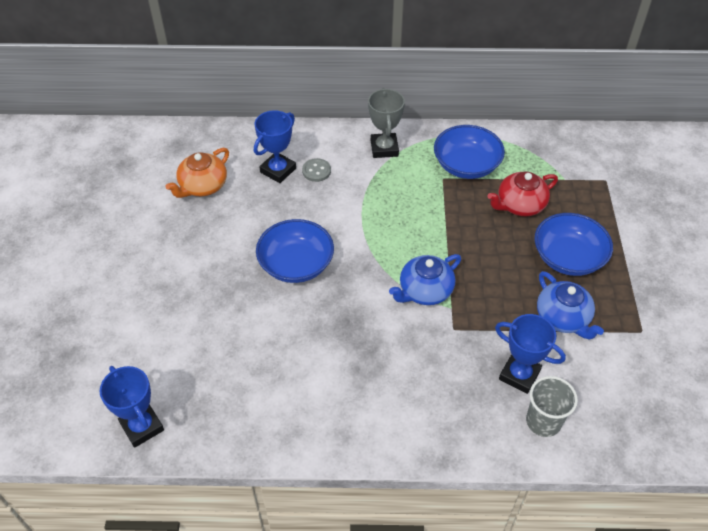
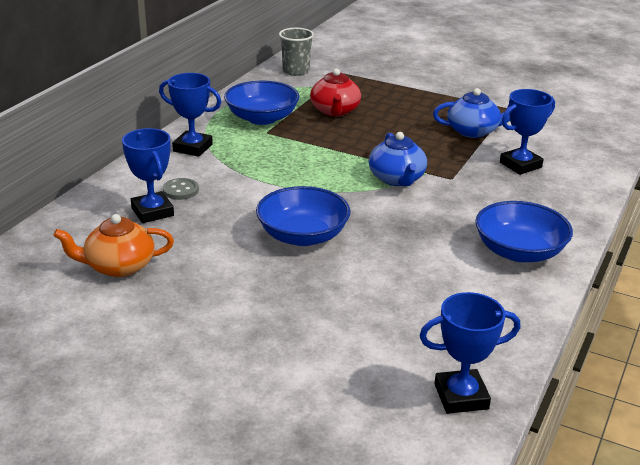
camera: 65 degrees left, 20 degrees down
orange teapot [165,148,229,198] -> orange teapot turned 105 degrees clockwise [53,214,174,277]
grey trophy [368,88,405,158] -> blue trophy [159,73,221,157]
grey cup [526,376,578,437] -> grey cup moved to [279,28,314,76]
blue bowl [534,213,613,276] -> blue bowl moved to [475,201,573,262]

